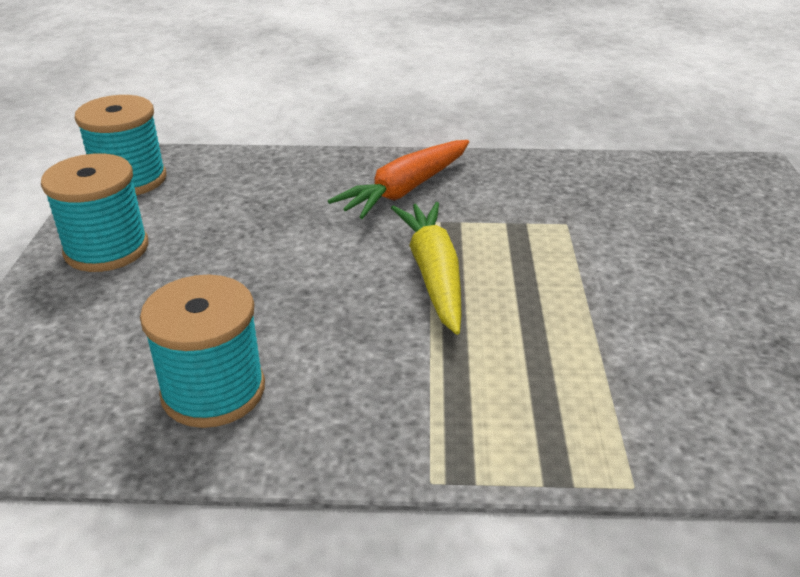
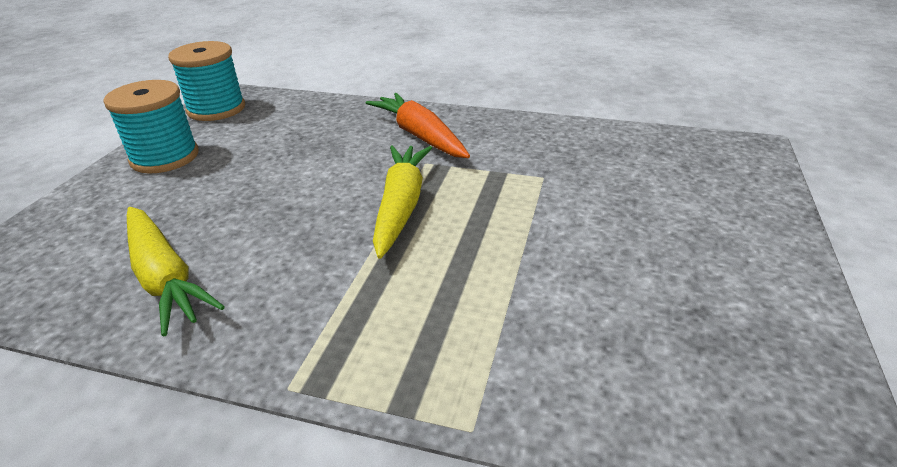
camera: 15 degrees right, 0 degrees up
turquoise spool [140,275,265,428] -> yellow carrot [127,207,225,336]
orange carrot [328,140,469,219] -> orange carrot turned 90 degrees clockwise [366,93,470,158]

